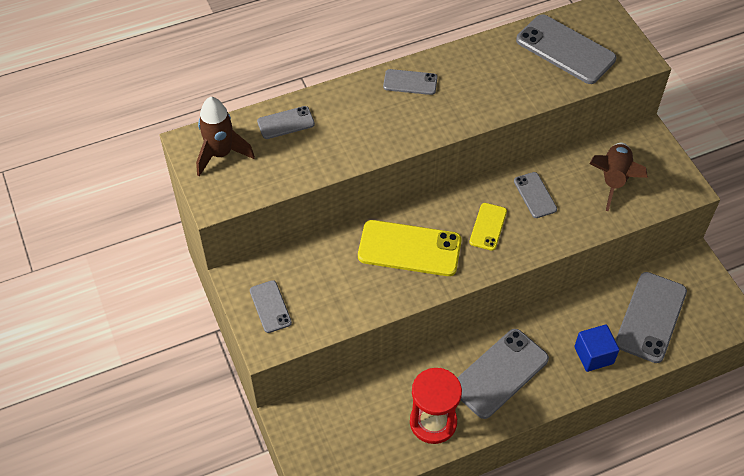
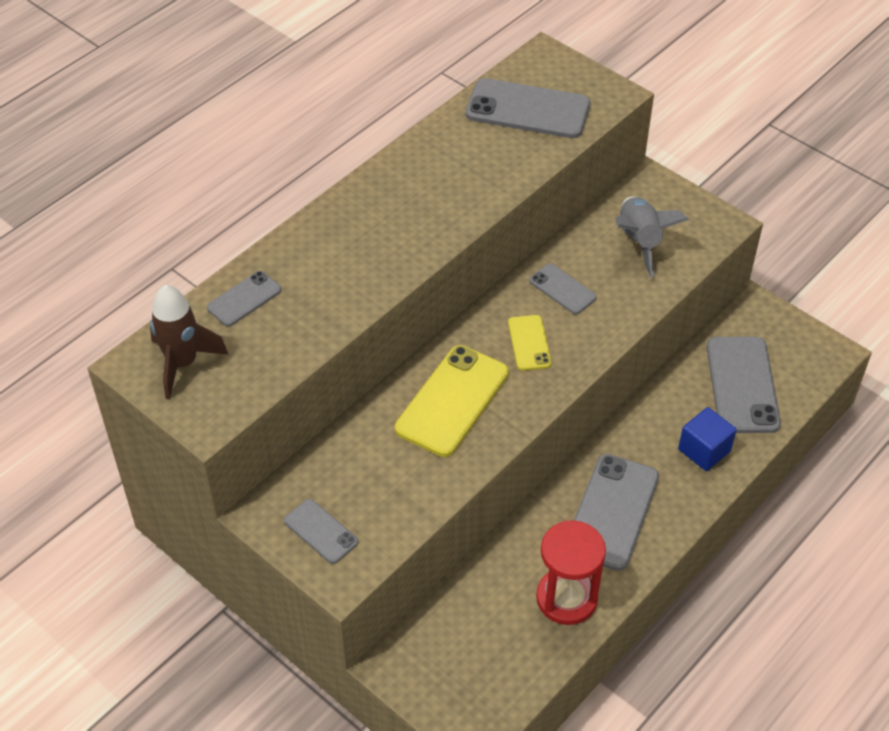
camera: 25 degrees left, 5 degrees down
yellow phone [358,220,462,276] -> yellow phone turned 45 degrees counterclockwise [395,345,509,457]
grey phone [383,69,437,95] -> none
brown rocket [589,143,648,211] -> grey rocket [615,197,689,278]

